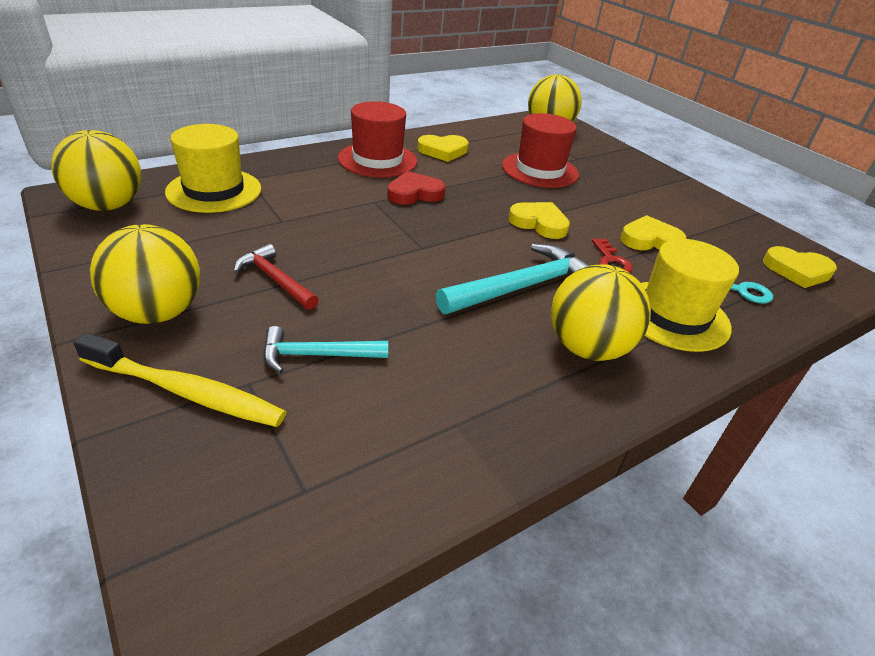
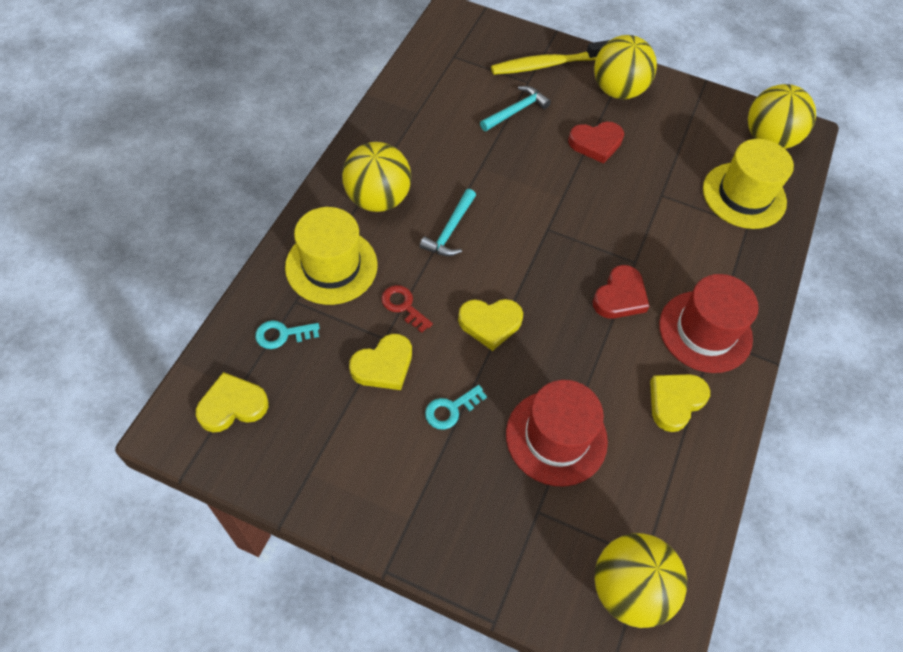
camera: 145 degrees right, 20 degrees up
red hammer [234,244,319,310] -> red heart [568,122,624,164]
turquoise hammer [436,244,590,314] -> turquoise hammer [420,189,476,256], size x0.61
none -> turquoise key [425,385,487,430]

